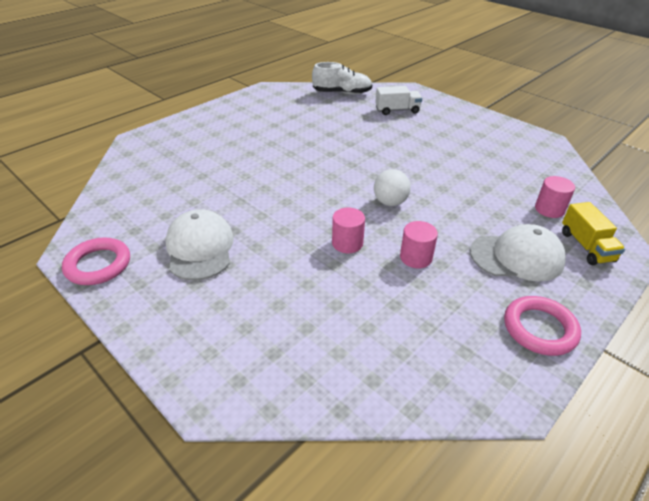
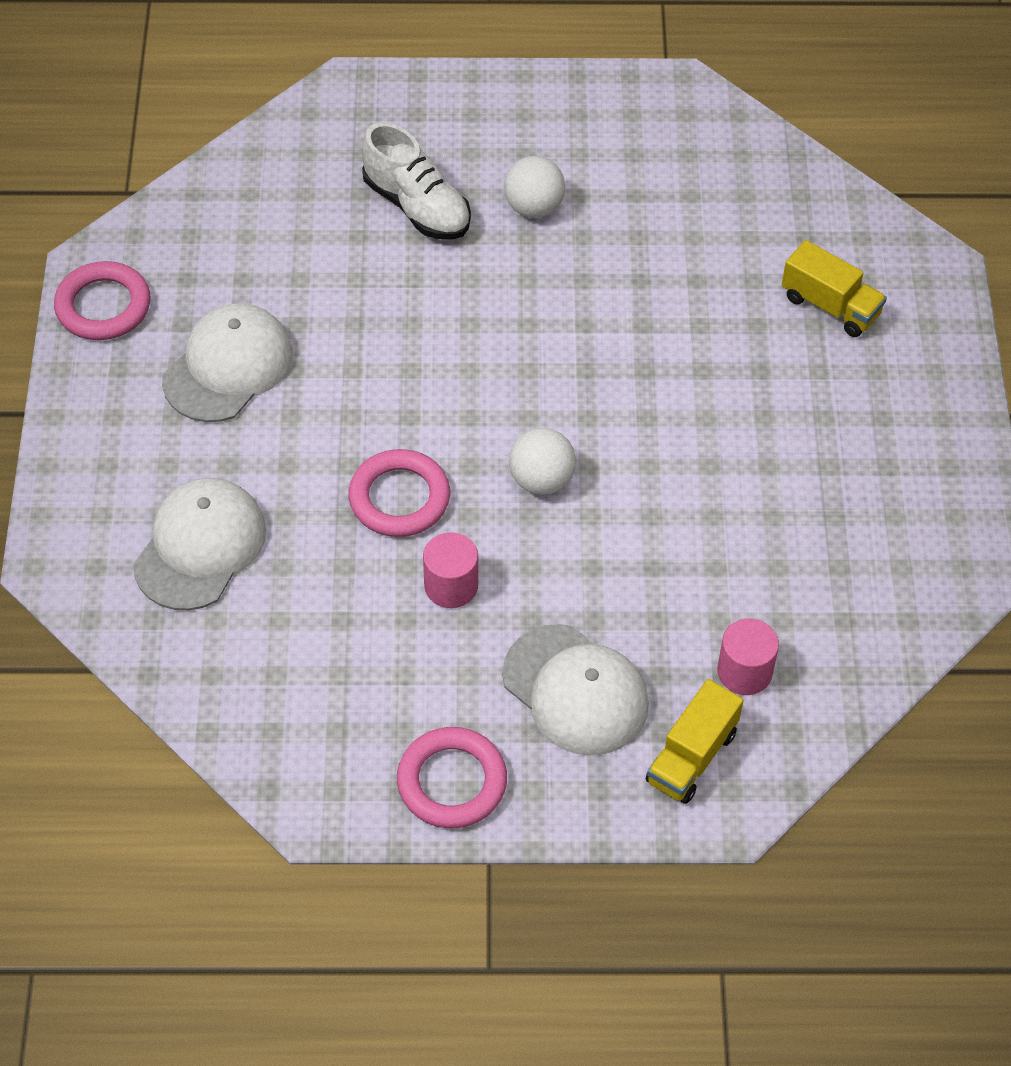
camera: 45 degrees right, 15 degrees up
white shoe [312,62,372,95] -> white shoe moved to [362,123,471,240]
pink cylinder [332,207,365,253] -> pink ring [349,449,450,537]
white truck [375,86,422,115] -> yellow truck [782,240,887,337]
none -> white cap [133,478,266,610]
none -> white ball [504,156,565,218]

